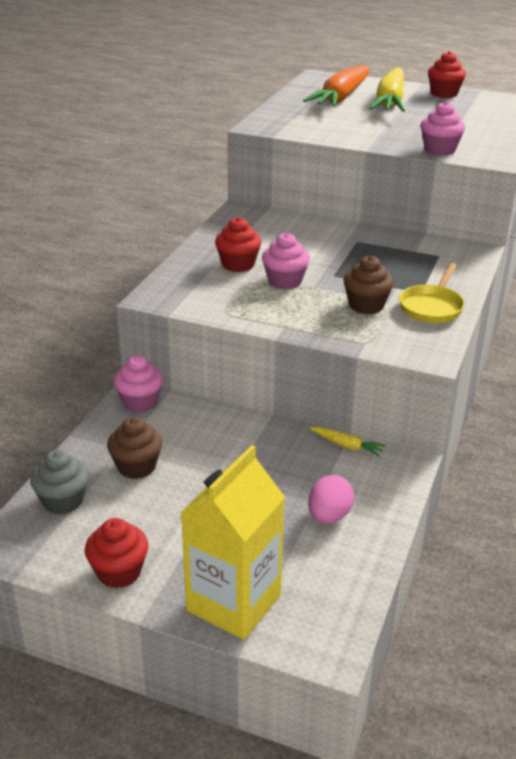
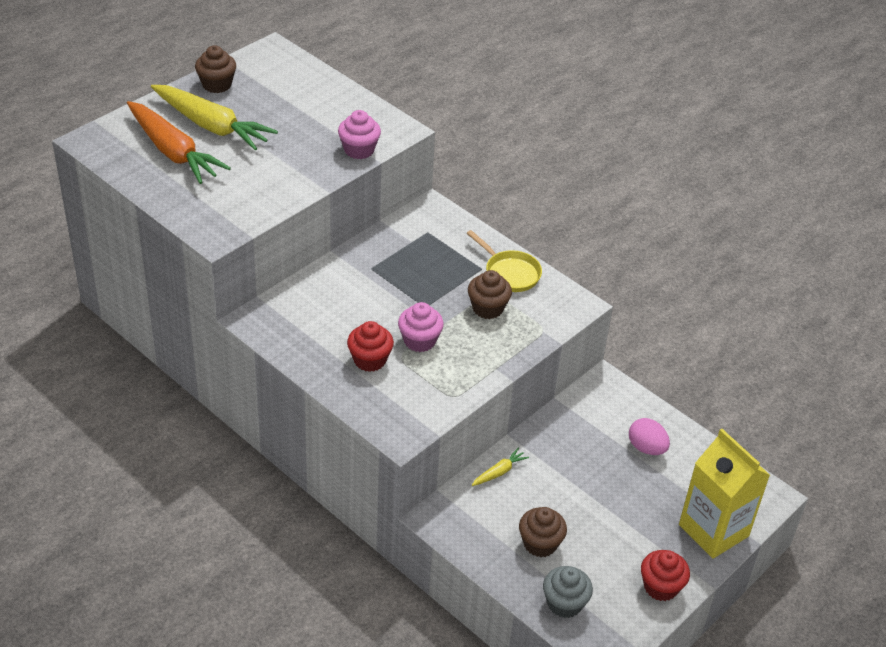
camera: 70 degrees left, 10 degrees up
pink cupcake [113,355,164,412] -> none
yellow carrot [309,427,386,457] -> yellow carrot moved to [472,448,529,486]
red cupcake [428,51,466,98] -> brown cupcake [195,46,236,93]

